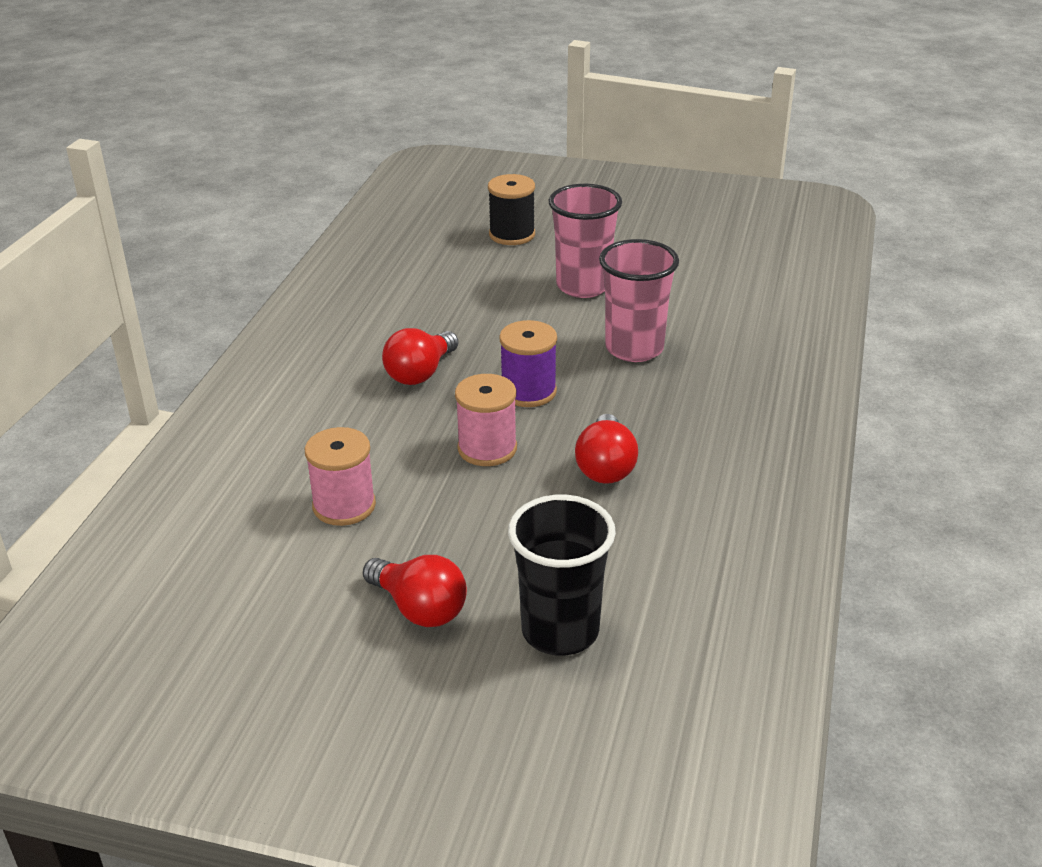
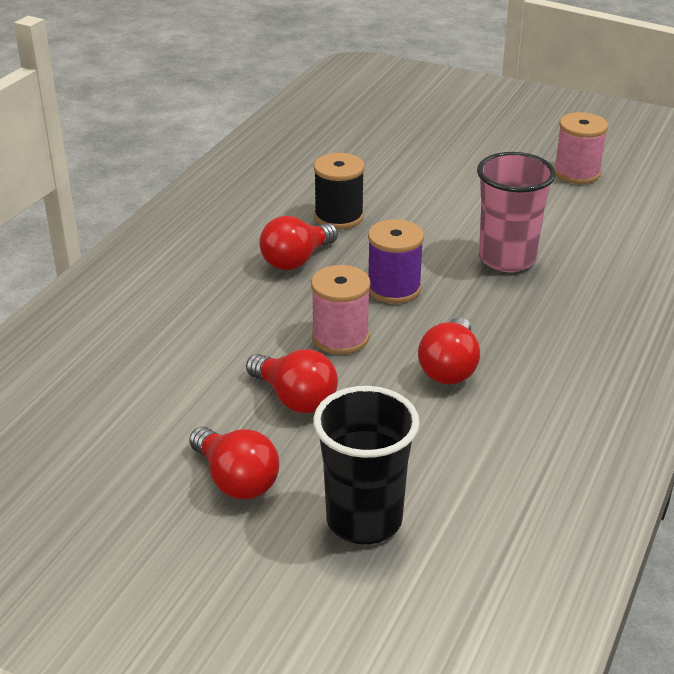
camera: 10 degrees right, 0 degrees up
pink spool [305,427,376,526] -> pink spool moved to [554,112,608,184]
black spool [488,174,535,245] -> black spool moved to [314,153,365,229]
pink cup [549,184,622,298] -> none
none -> red light bulb [246,349,338,413]

